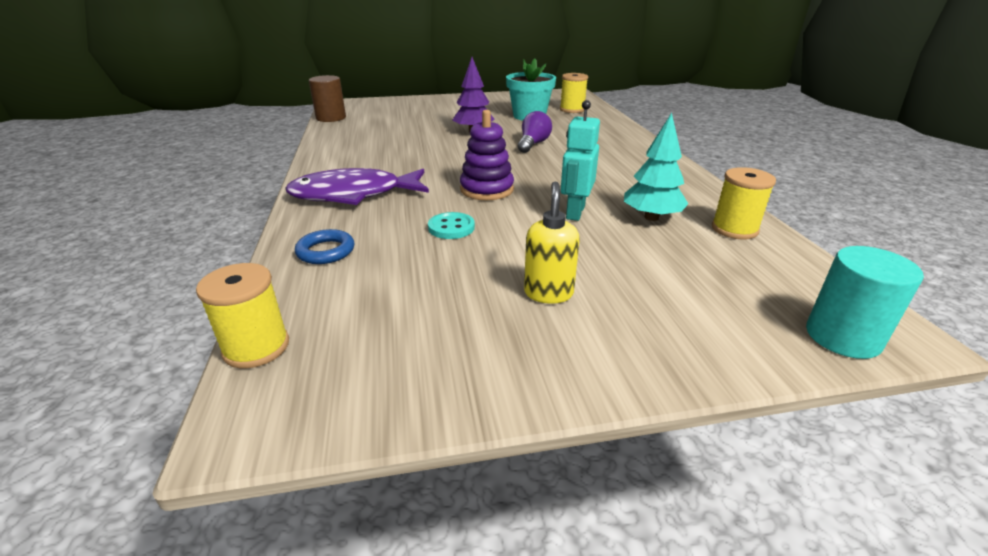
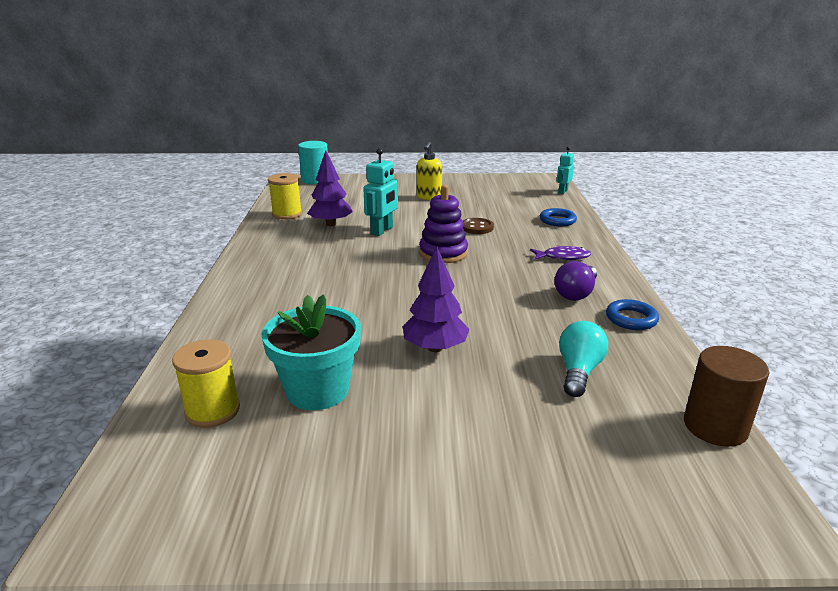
camera: 170 degrees left, 5 degrees down
yellow spool [196,263,289,368] -> turquoise robot [557,147,574,194]
purple fish [285,168,429,205] -> purple fish [530,246,591,260], size x0.48
turquoise button [428,212,475,239] -> brown button [463,218,494,234]
purple light bulb [518,111,552,153] -> purple light bulb moved to [554,261,597,301]
turquoise tree [624,113,688,221] -> purple tree [307,150,353,226]
none -> turquoise light bulb [559,321,608,397]
none -> blue ring [606,299,659,330]

